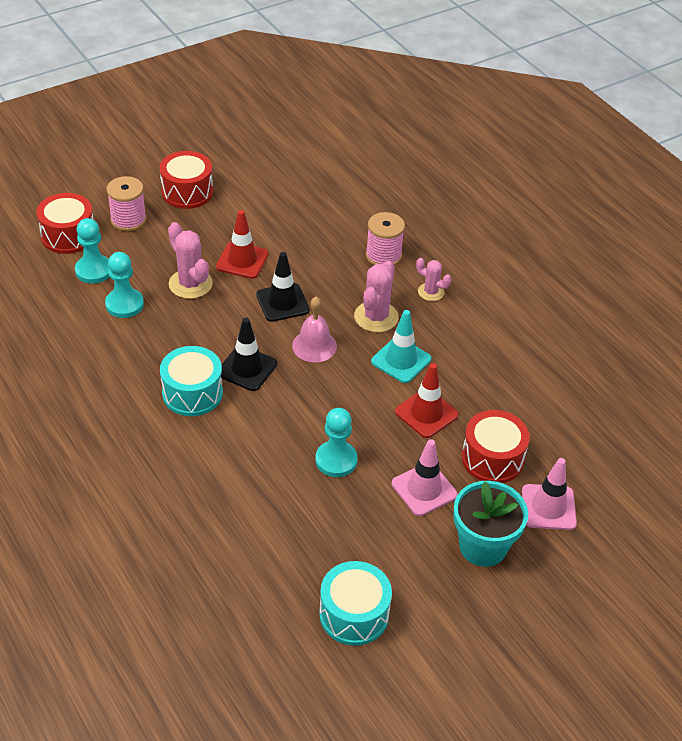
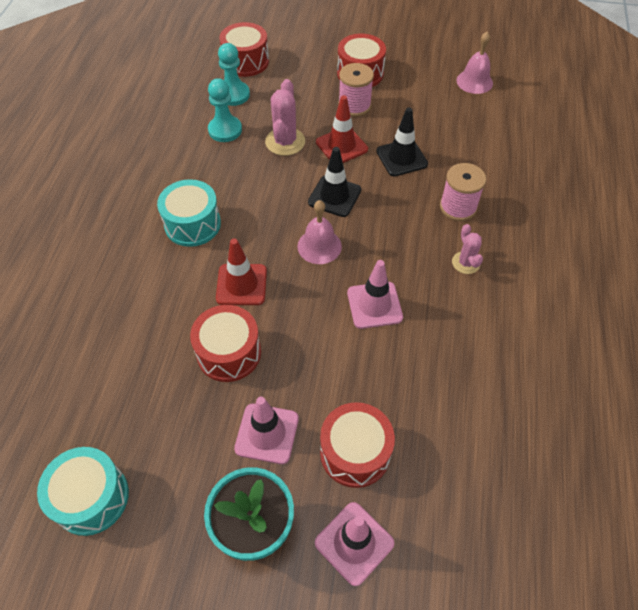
camera: 45 degrees right, 10 degrees up
pink spool [107,176,147,231] -> pink spool moved to [338,63,374,117]
black traffic cone [221,318,277,391] -> black traffic cone moved to [376,108,428,176]
turquoise pawn [315,408,358,477] -> red drum [190,305,261,382]
pink cactus [354,261,399,332] -> none
turquoise traffic cone [371,310,432,383] -> pink traffic cone [347,260,403,329]
red traffic cone [395,363,458,438] -> red traffic cone moved to [216,238,267,305]
none -> pink bell [456,32,493,94]

